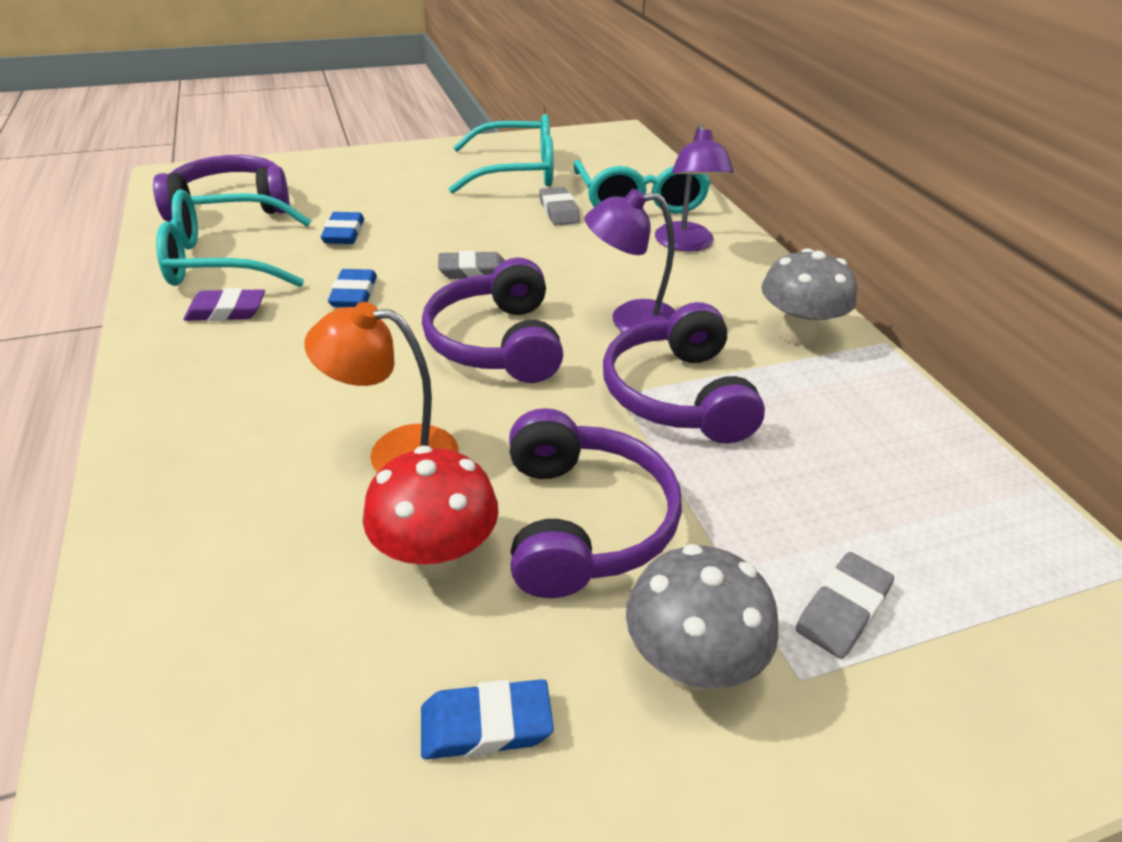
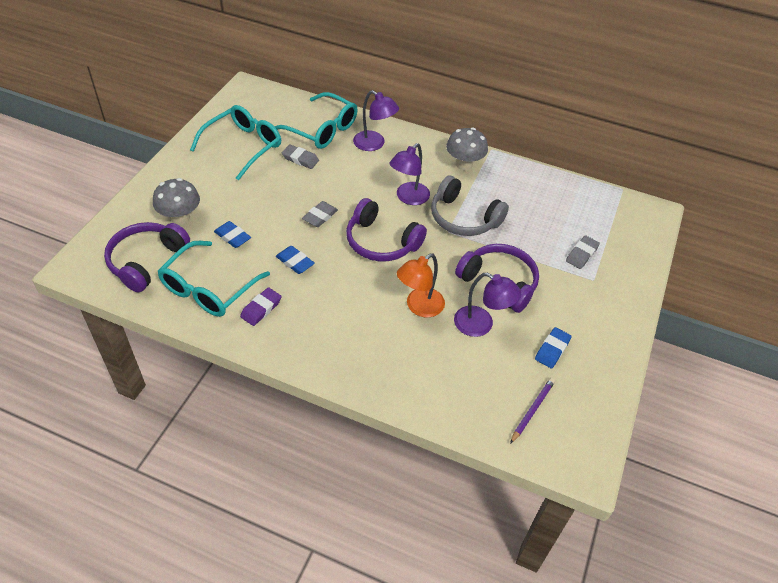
camera: 50 degrees left, 10 degrees up
red mushroom [363,446,499,578] -> purple lamp [454,273,521,337]
purple headphones [603,302,765,444] -> grey headphones [431,175,509,236]
grey mushroom [626,544,779,691] -> grey mushroom moved to [153,178,200,225]
grey eraser [796,552,894,659] -> grey eraser turned 45 degrees clockwise [566,235,600,269]
none -> purple pencil [510,378,555,444]

